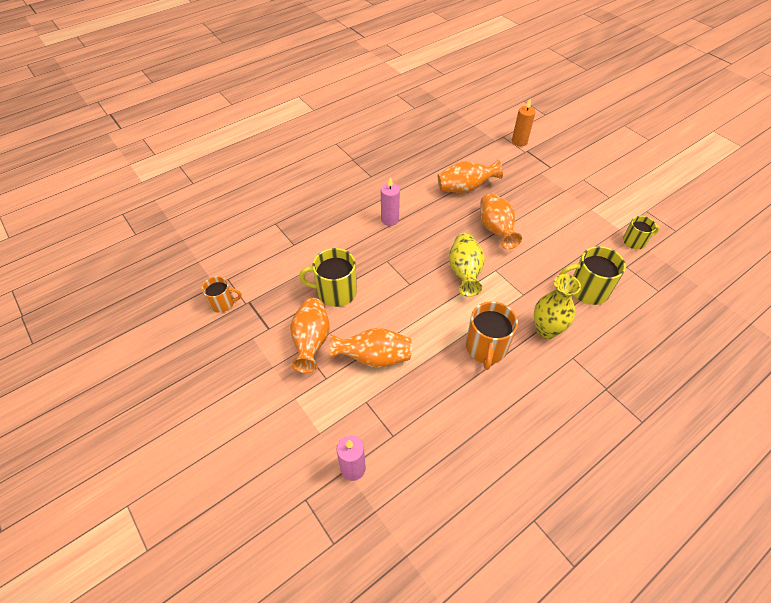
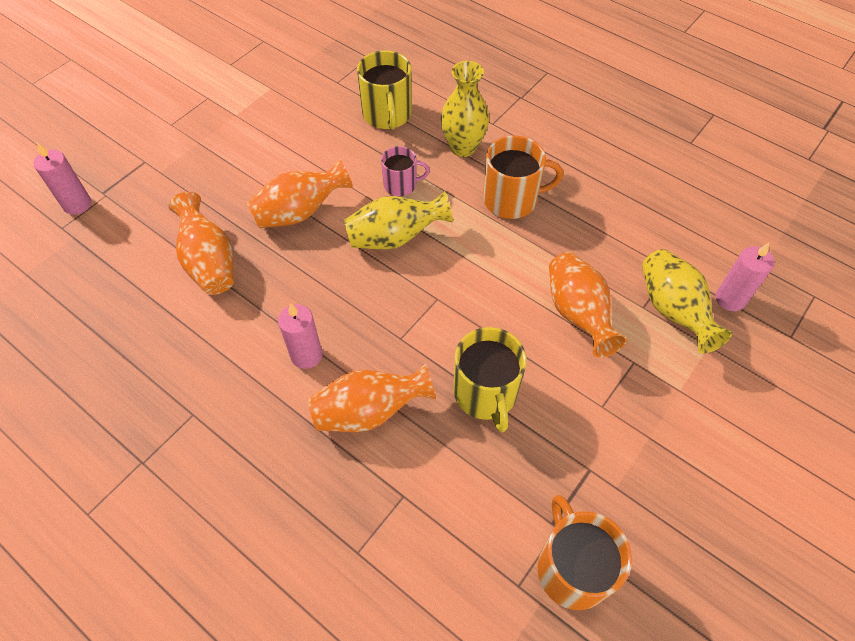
camera: 105 degrees left, 5 degrees up
orange mug [202,276,241,313] -> orange mug [538,495,632,610], size x1.62
orange vase [290,298,330,373] -> orange vase moved to [308,363,436,432]
orange candle [512,99,536,146] -> pink candle [34,143,91,215]
yellow mug [623,216,660,249] -> none
none -> pink mug [381,146,430,196]
none -> yellow vase [642,249,732,354]

